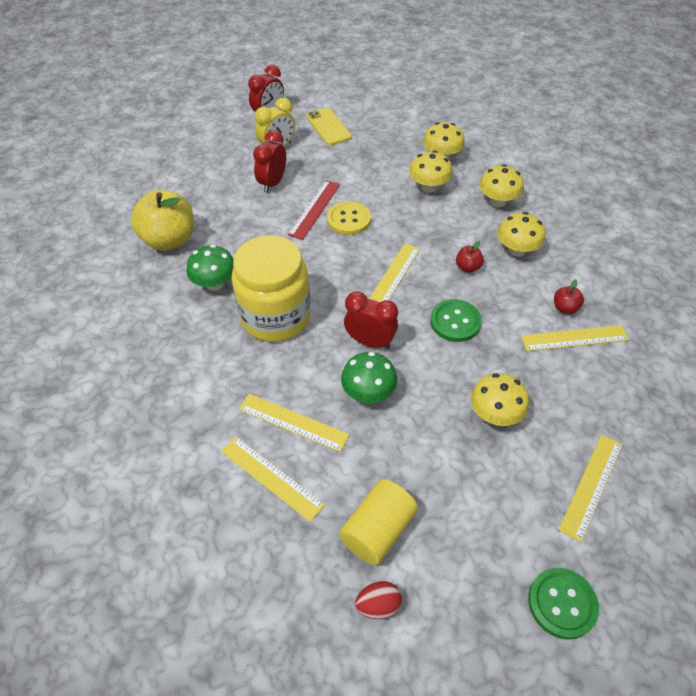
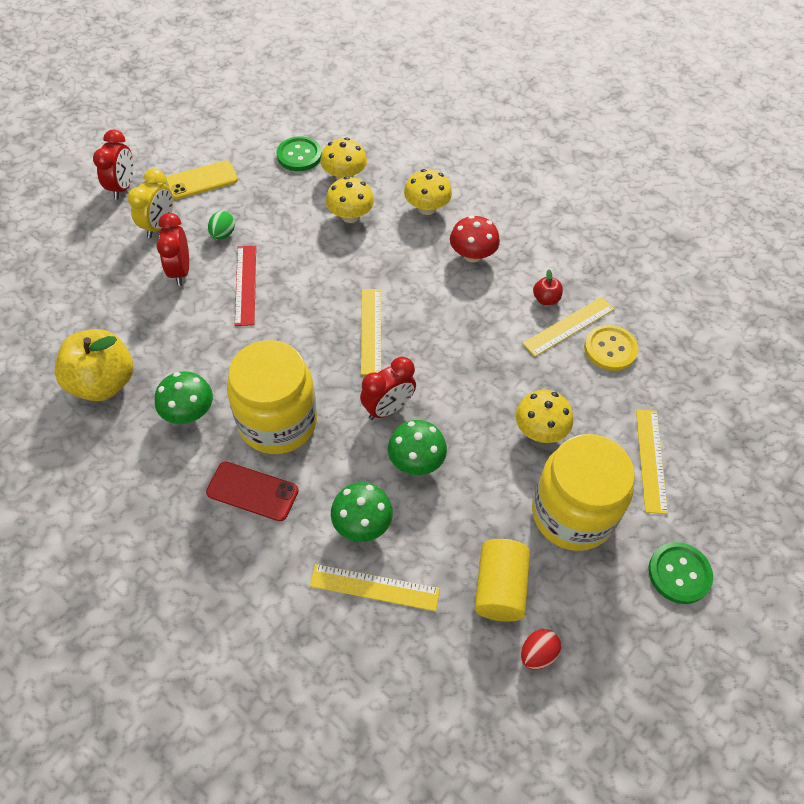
camera: 30 degrees left, 5 degrees up
yellow ruler [238,394,350,452] -> green mushroom [331,482,393,542]
yellow phone [306,108,352,145] -> yellow phone turned 60 degrees counterclockwise [166,160,238,199]
yellow button [327,201,371,235] -> yellow button moved to [584,325,638,371]
red clock [344,291,398,349] -> red clock turned 150 degrees clockwise [360,357,416,420]
green button [430,299,482,342] -> green button moved to [277,136,322,171]
red apple [456,241,484,273] -> none
yellow mushroom [497,212,545,257] -> red mushroom [450,215,500,263]
none -> red phone [206,462,299,521]
none -> green egg [208,211,235,240]
none -> yellow jar [532,434,635,551]

